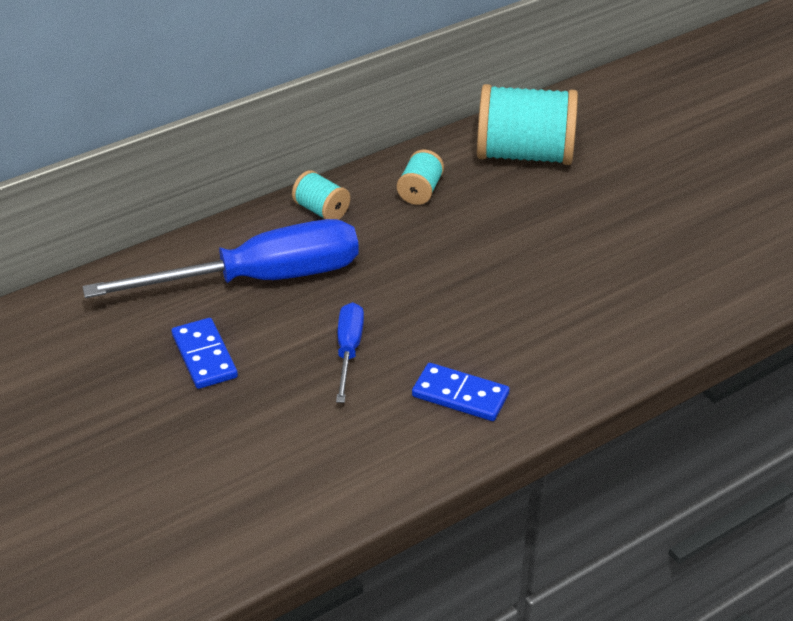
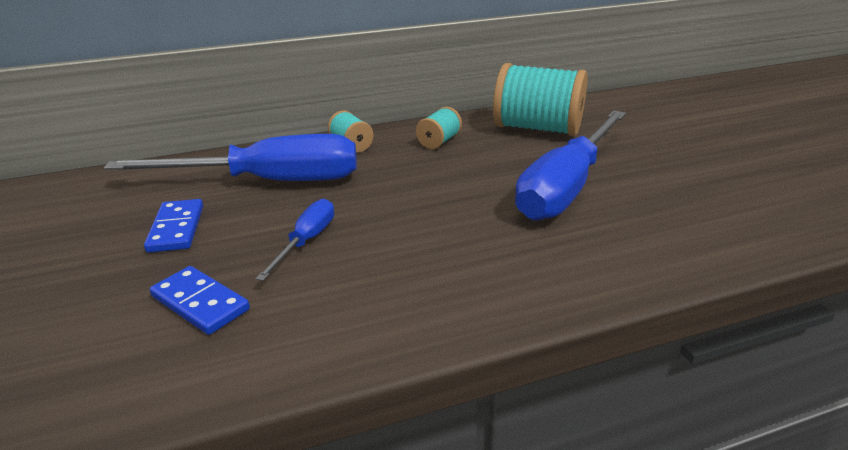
camera: 15 degrees right, 10 degrees down
blue domino [412,363,510,421] -> blue domino moved to [150,266,250,335]
none -> blue screwdriver [515,111,626,221]

